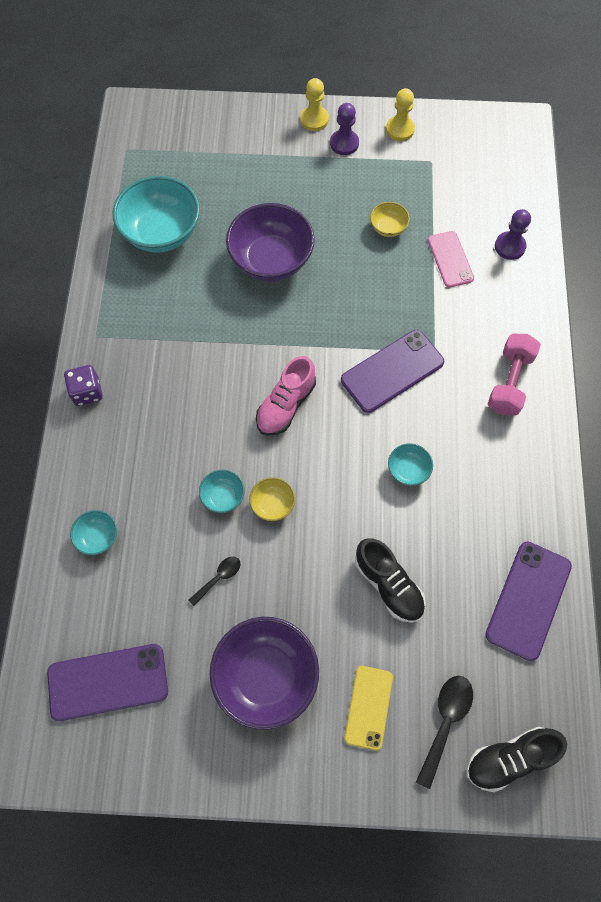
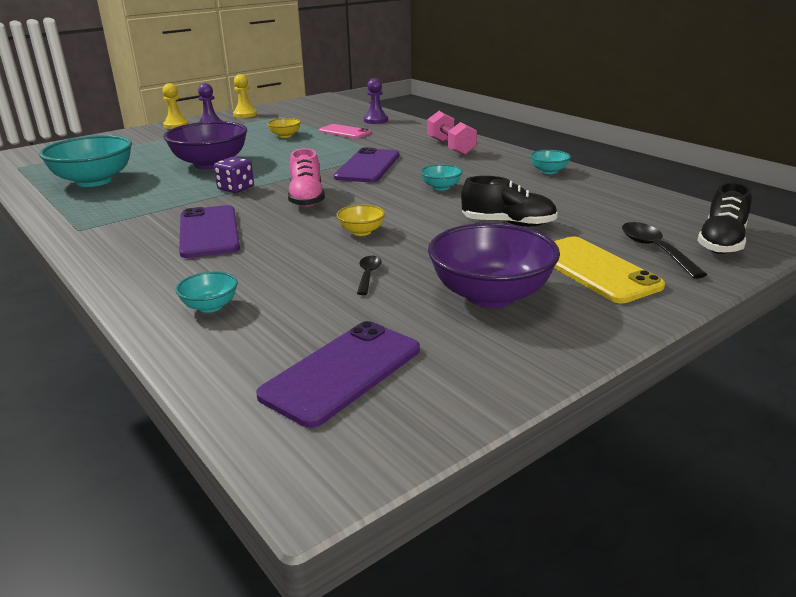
camera: 40 degrees left, 40 degrees down
purple dice [64,365,103,406] -> purple dice moved to [214,157,254,193]
turquoise bowl [199,469,245,513] -> turquoise bowl moved to [530,150,571,174]
yellow phone [344,666,393,751] -> yellow phone [554,236,665,303], size x1.53
purple phone [485,541,572,661] -> purple phone moved to [179,205,240,258]

